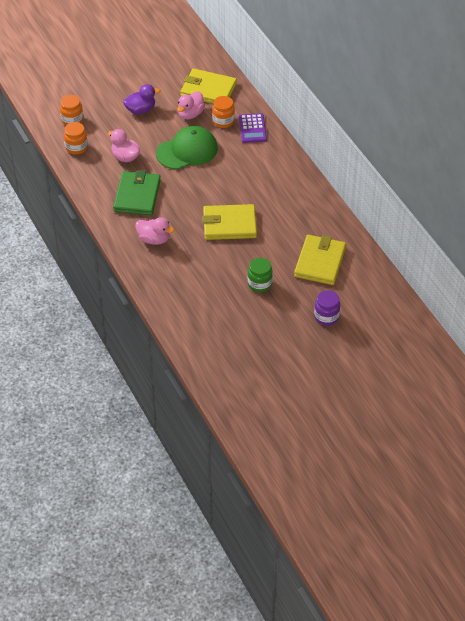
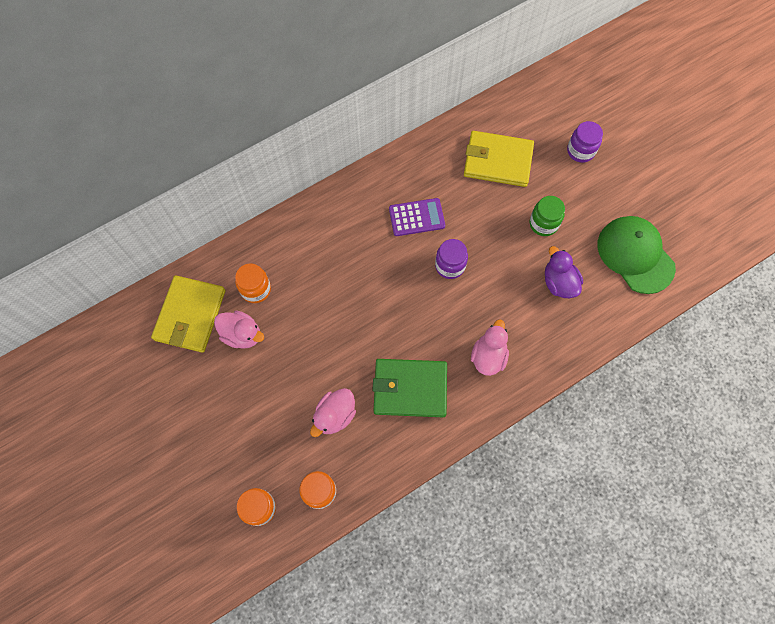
camera: 95 degrees left, 20 degrees up
purple duck [123,84,160,114] -> purple duck moved to [545,246,583,298]
green cap [156,126,218,170] -> green cap moved to [598,216,676,294]
yellow wallet [202,204,257,240] -> purple jar [435,239,468,279]
purple calculator [239,113,267,143] -> purple calculator moved to [389,198,445,236]

